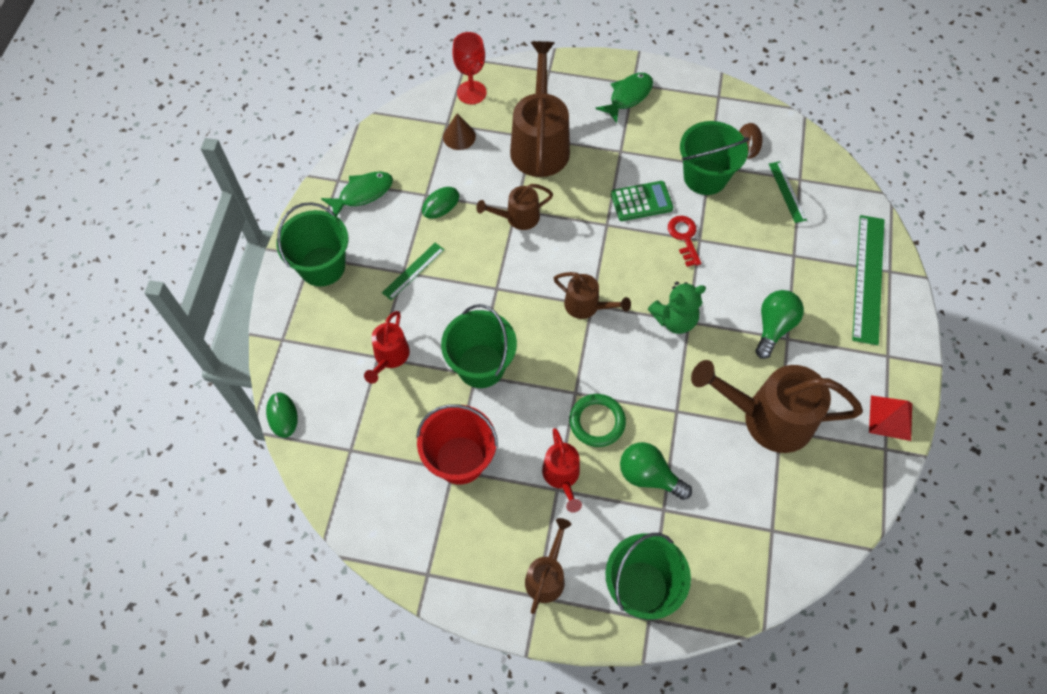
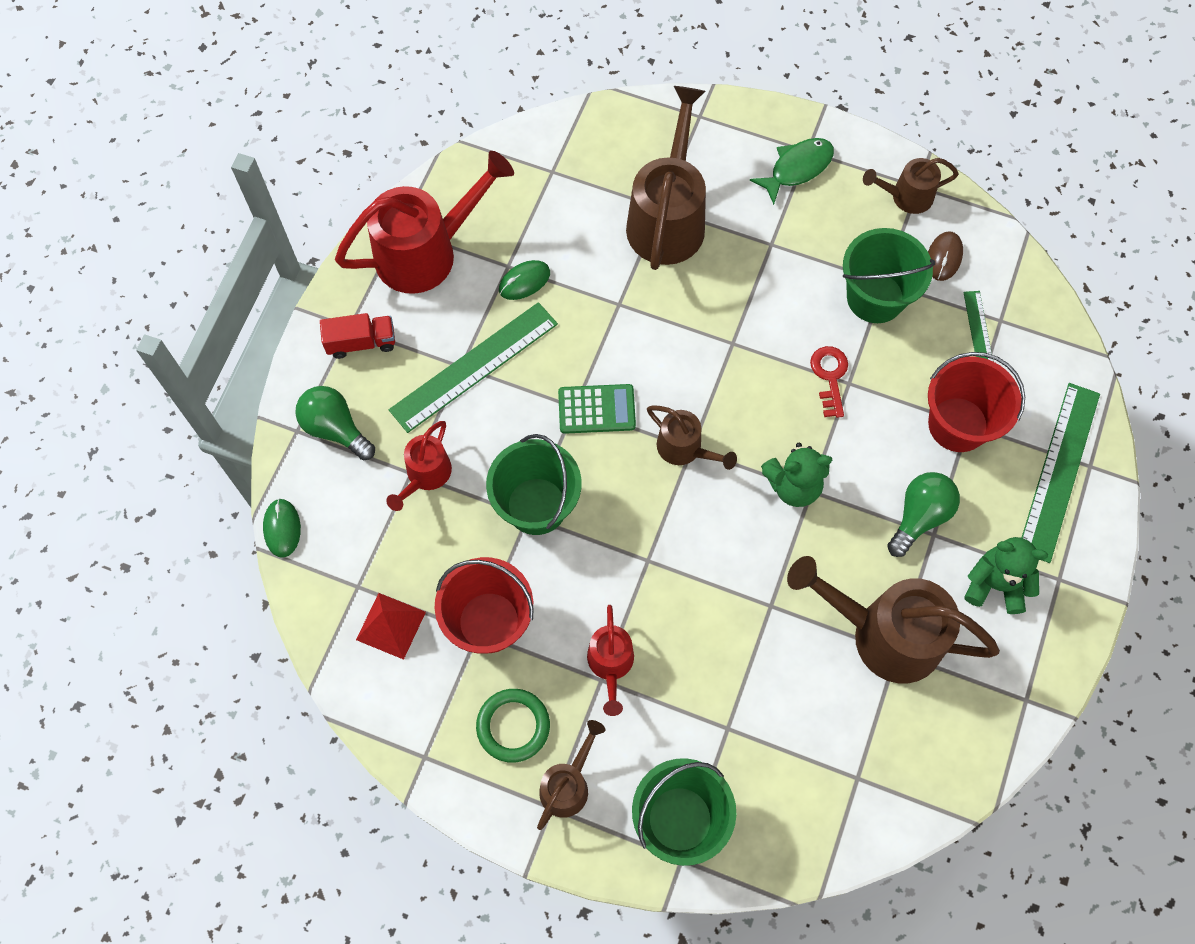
camera: 10 degrees right, 5 degrees up
green bucket [276,202,348,287] -> red truck [320,313,395,359]
green fish [321,171,393,216] -> red watering can [335,151,514,294]
green ruler [382,243,444,300] -> green ruler [389,302,558,433], size x1.91
brown cone [443,113,476,150] -> none
red goblet [452,32,487,104] -> none
brown watering can [476,184,553,230] -> brown watering can moved to [863,158,958,214]
green ring [569,394,626,447] -> green ring moved to [476,689,550,763]
green calculator [611,181,673,221] -> green calculator moved to [558,384,636,434]
green light bulb [620,442,692,500] -> green light bulb moved to [295,386,375,460]
red pyramid [869,395,912,441] -> red pyramid moved to [356,593,426,660]
none -> red bucket [928,352,1025,452]
none -> green teddy bear [964,537,1048,614]

